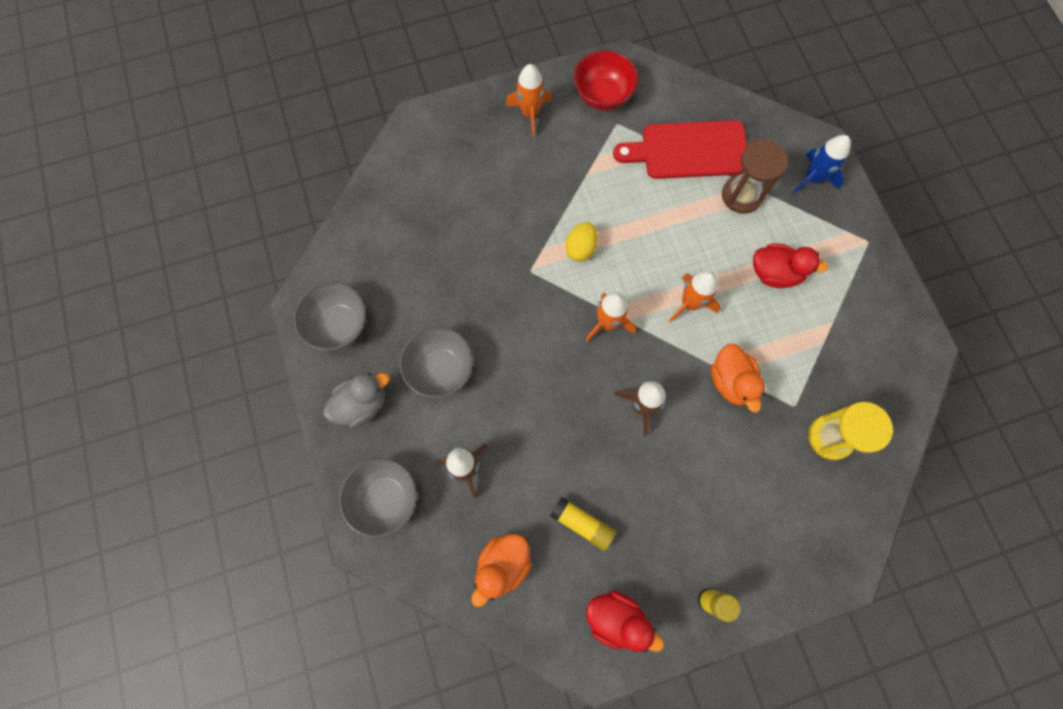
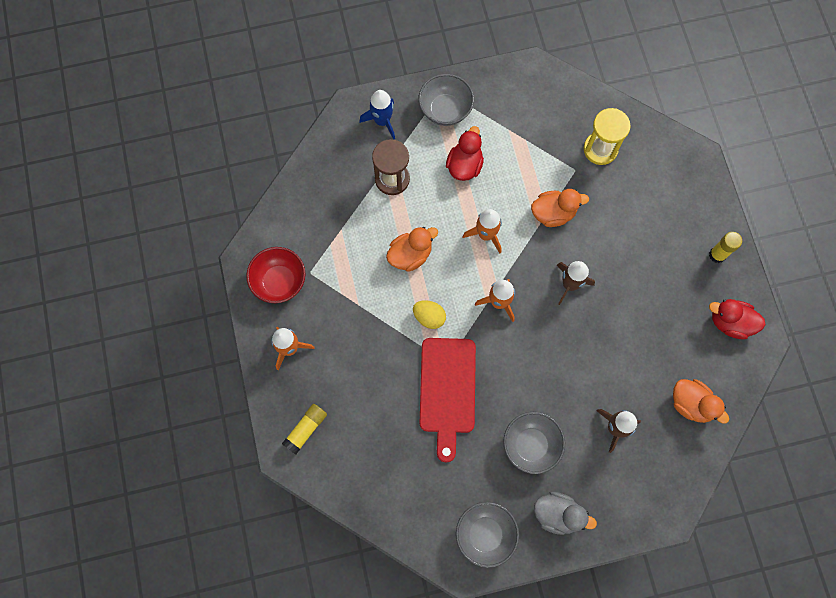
camera: 85 degrees left, 0 degrees up
grey duck [323,373,390,428] -> grey duck turned 135 degrees clockwise [534,492,597,535]
grey bowl [339,458,417,538] -> grey bowl moved to [418,74,474,126]
yellow glue stick [550,497,616,551] -> yellow glue stick moved to [282,404,327,455]
red duck [586,590,664,653] -> red duck turned 105 degrees counterclockwise [709,299,766,339]
red cutting board [613,120,747,179] -> red cutting board moved to [420,338,476,463]
none -> orange duck [386,227,438,272]

